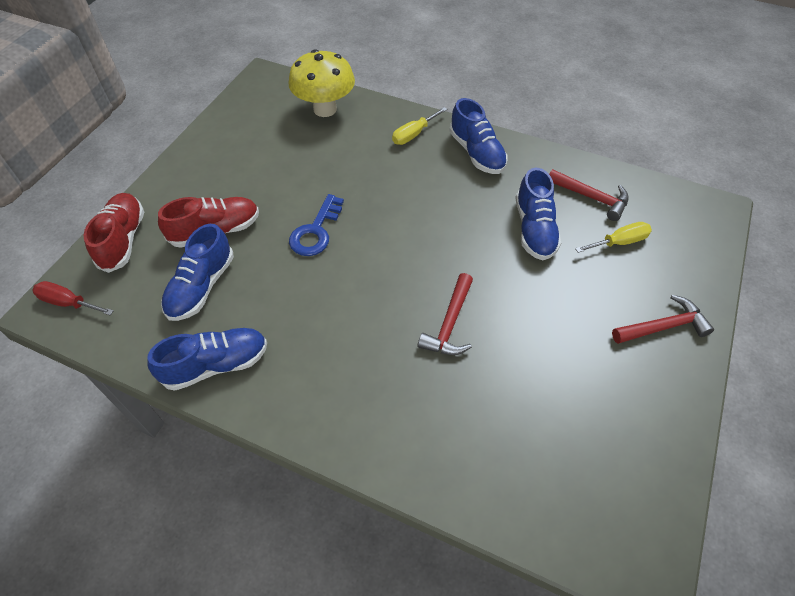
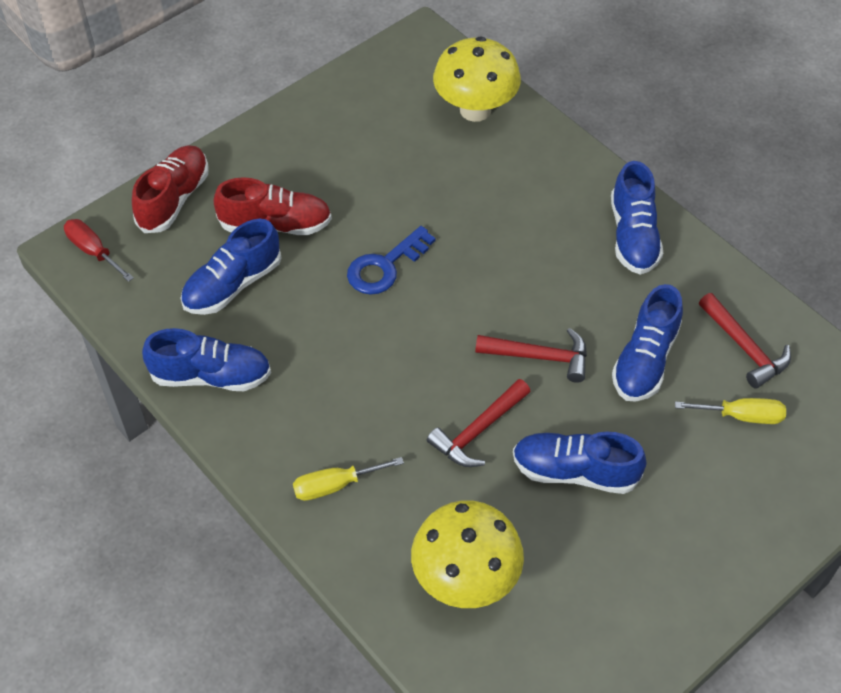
camera: 25 degrees right, 0 degrees up
yellow screwdriver [392,107,447,145] -> yellow screwdriver moved to [293,457,404,501]
red hammer [612,295,714,344] -> red hammer moved to [475,328,587,383]
none -> yellow mushroom [411,500,524,608]
none -> blue shoe [513,432,646,494]

